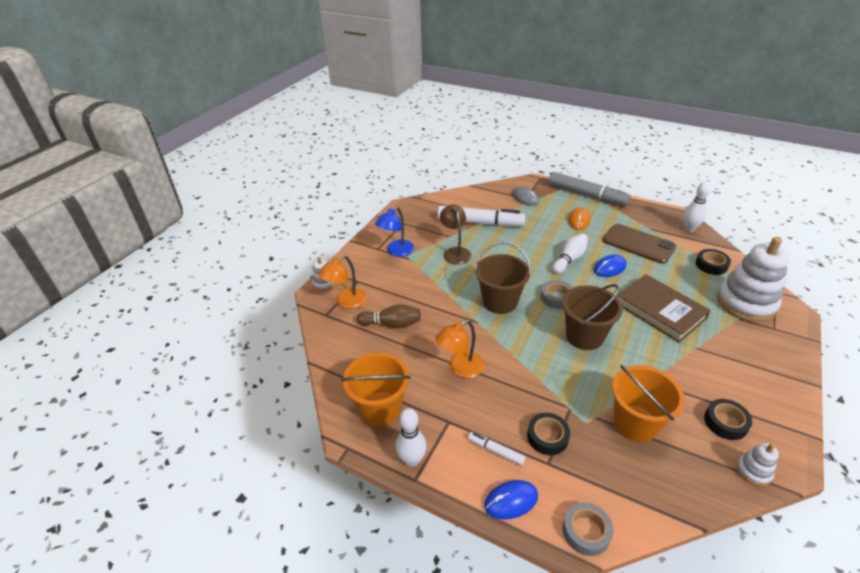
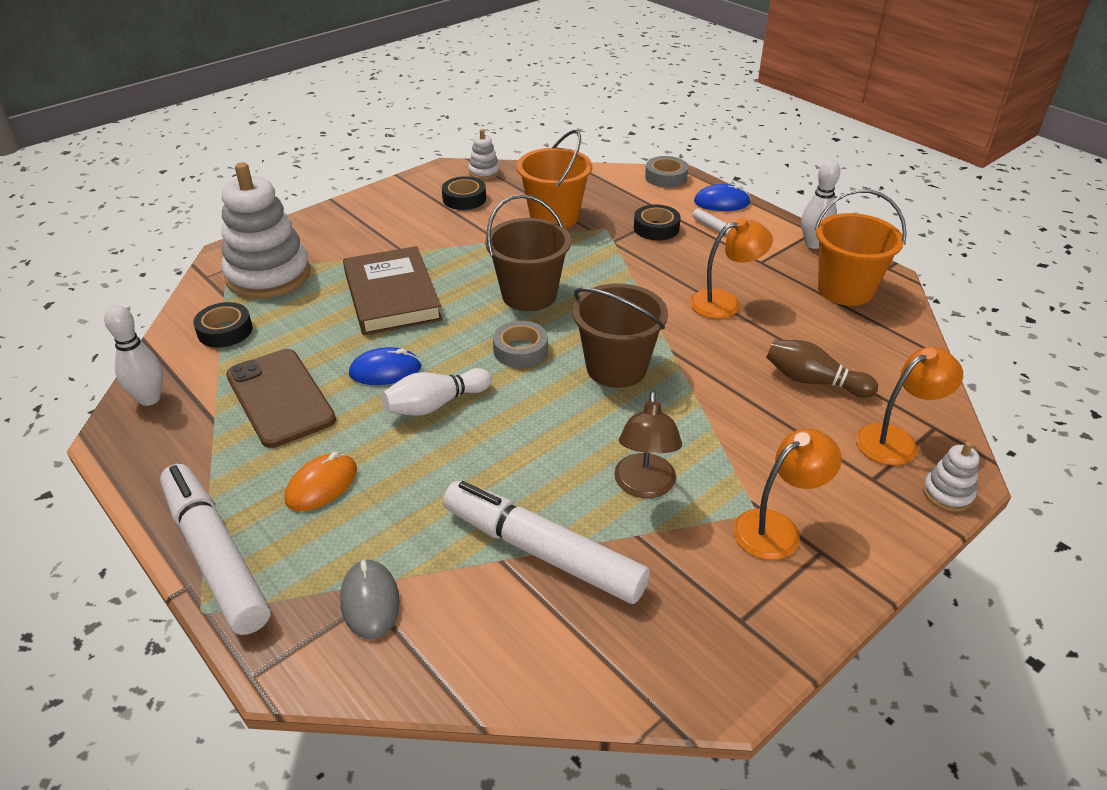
camera: 160 degrees left, 0 degrees up
blue lamp [375,206,414,257] -> orange lamp [733,428,842,560]
grey marker [548,172,631,206] -> white marker [160,464,270,635]

